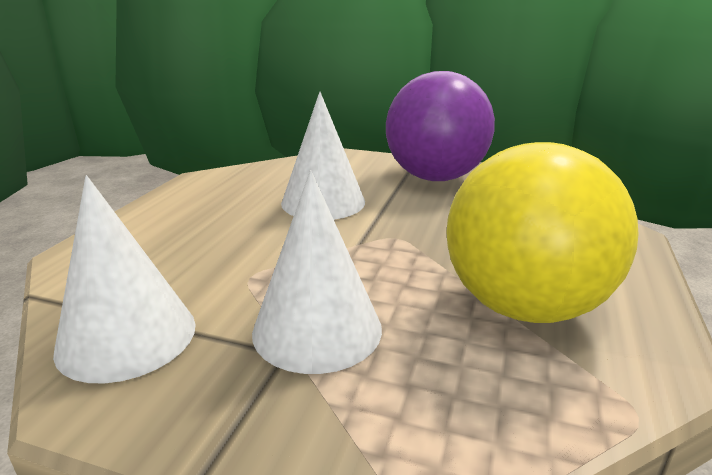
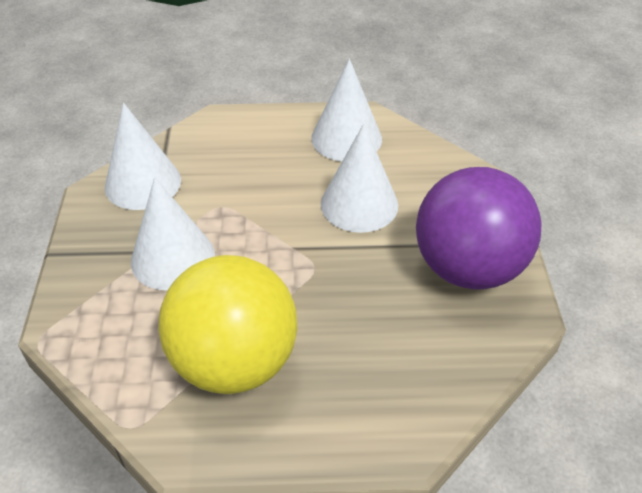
camera: 70 degrees right, 20 degrees up
none -> white cone [311,59,382,162]

